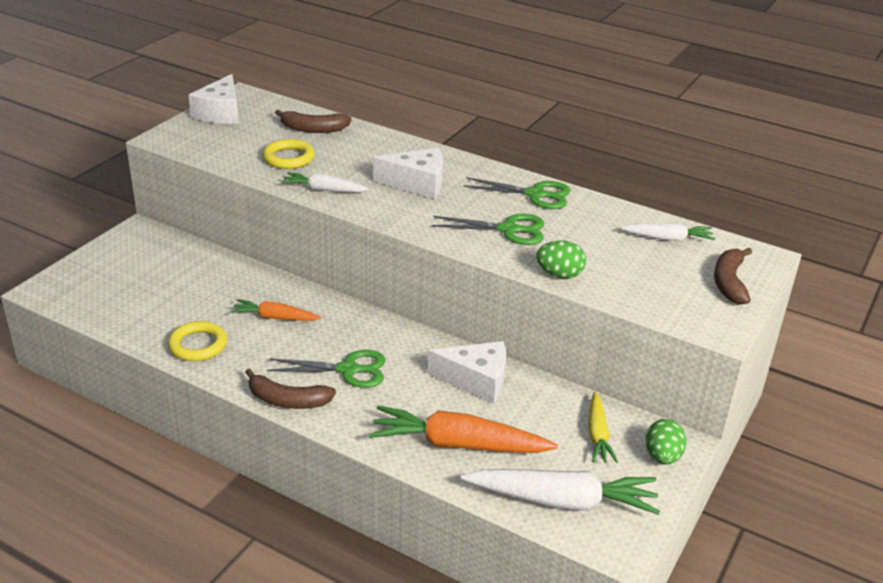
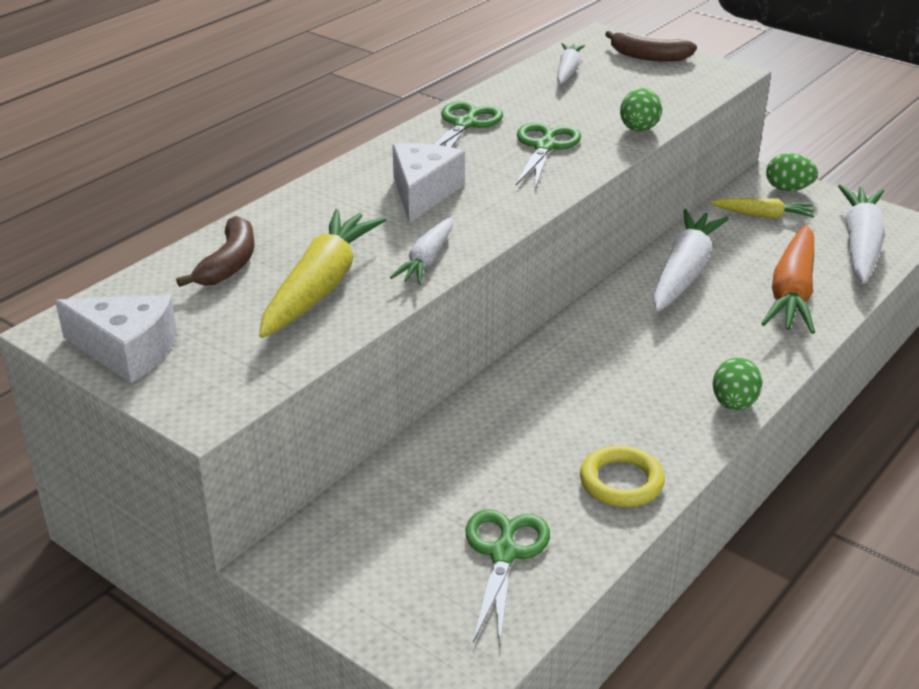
camera: 80 degrees left, 0 degrees up
orange carrot [231,299,321,321] -> none
brown banana [245,368,336,409] -> green egg [713,358,763,410]
yellow ring [263,139,315,169] -> yellow carrot [259,209,386,338]
green scissors [267,350,386,388] -> green scissors moved to [466,509,550,646]
white cheese [428,341,506,404] -> white carrot [653,209,729,312]

